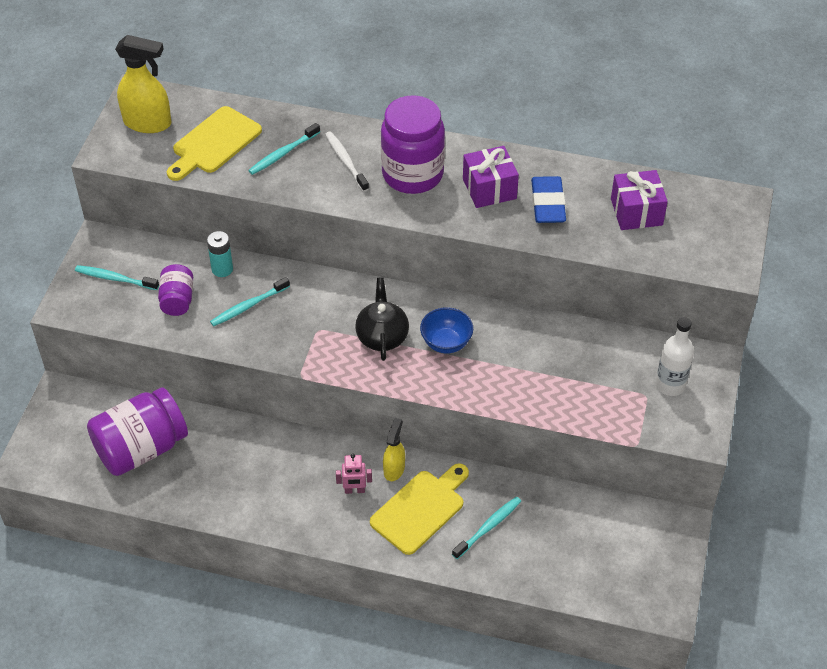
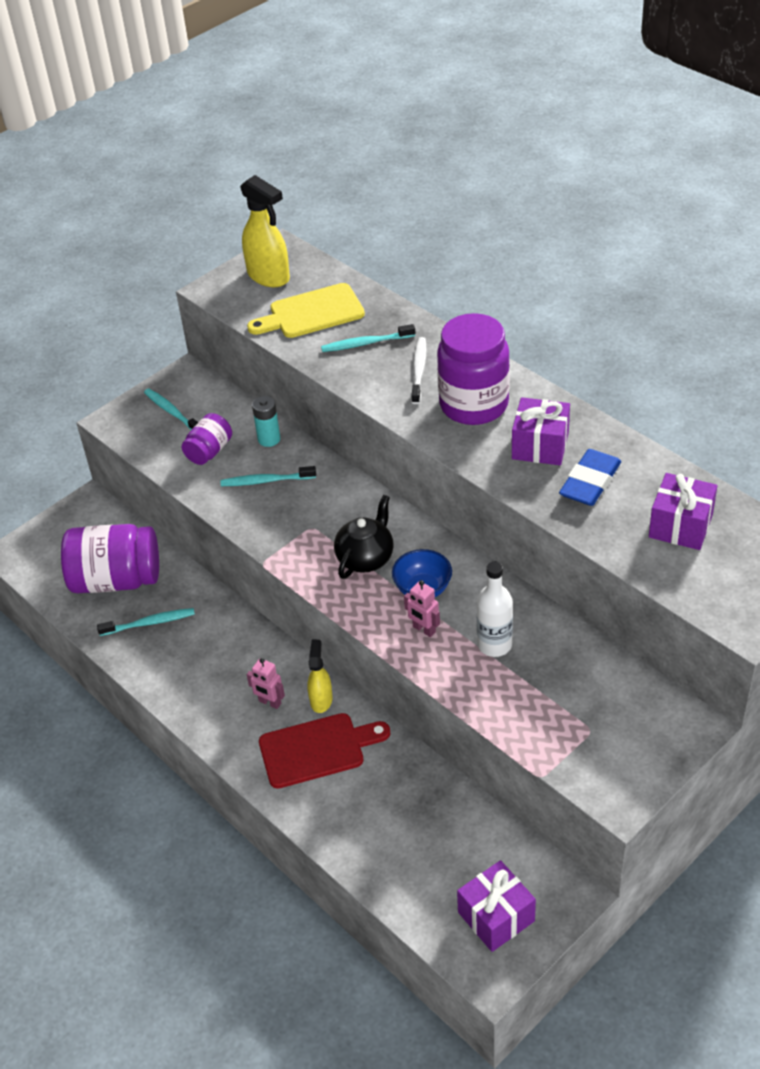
camera: 35 degrees right, 5 degrees down
yellow cutting board [370,463,469,555] -> red cutting board [259,713,390,789]
yellow spray bottle [383,418,405,481] -> yellow spray bottle turned 45 degrees counterclockwise [307,640,332,713]
turquoise toothbrush [452,497,521,559] -> turquoise toothbrush moved to [97,608,195,636]
white bottle [656,317,694,396] -> white bottle moved to [477,562,513,657]
none -> pink robot [404,580,440,637]
none -> purple gift [457,860,536,952]

